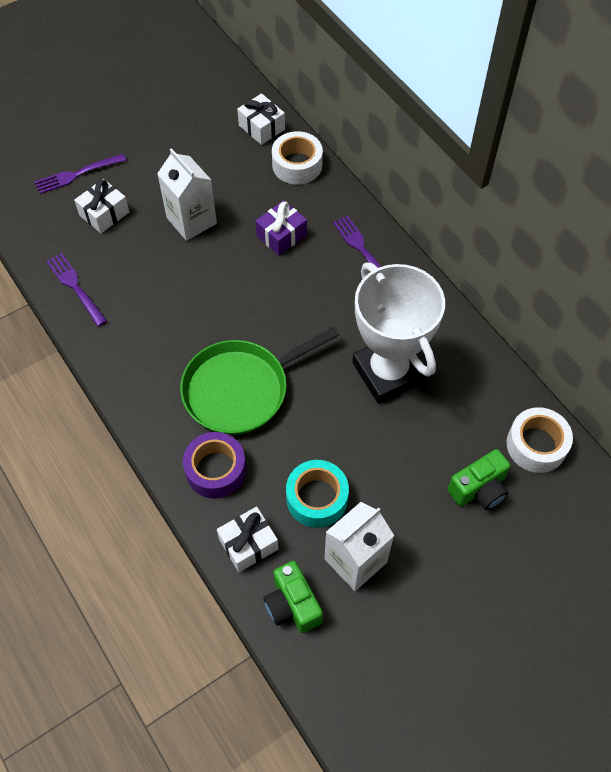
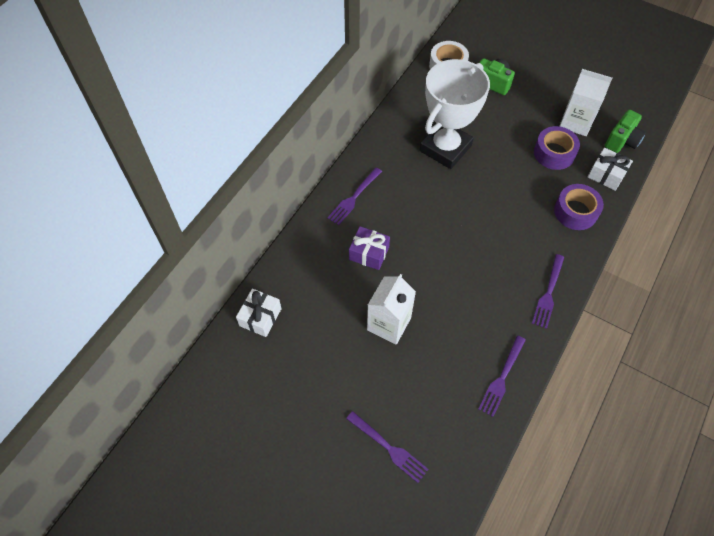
camera: 115 degrees left, 0 degrees up
white gift [74,179,129,233] -> none
green pan [180,327,339,435] -> none
white tape [272,131,323,185] -> none
turquoise tape [286,460,349,528] -> purple tape [534,126,580,170]
none -> purple fork [532,254,564,329]

